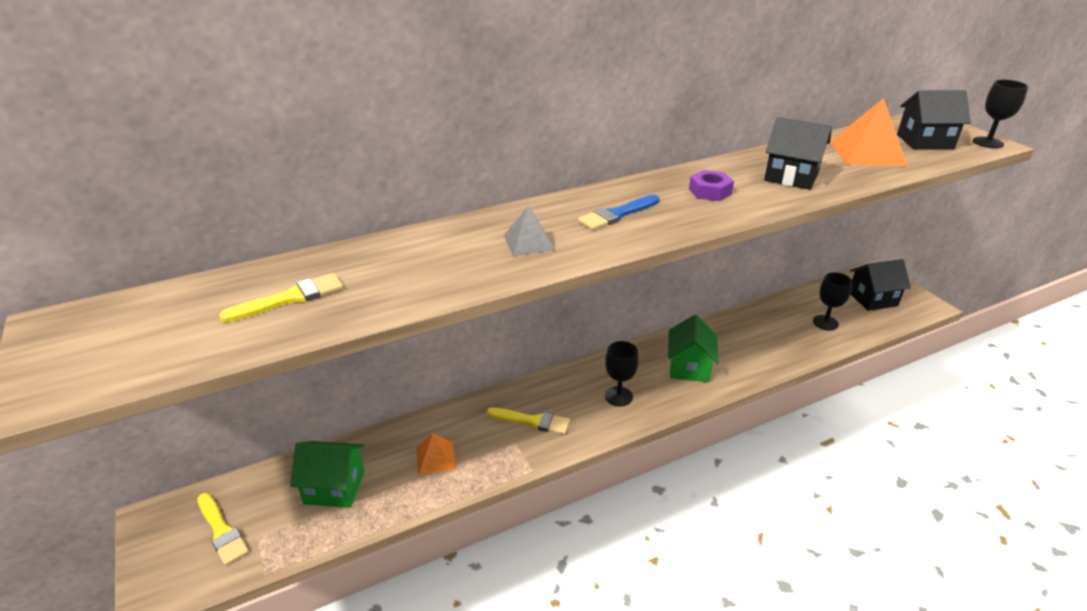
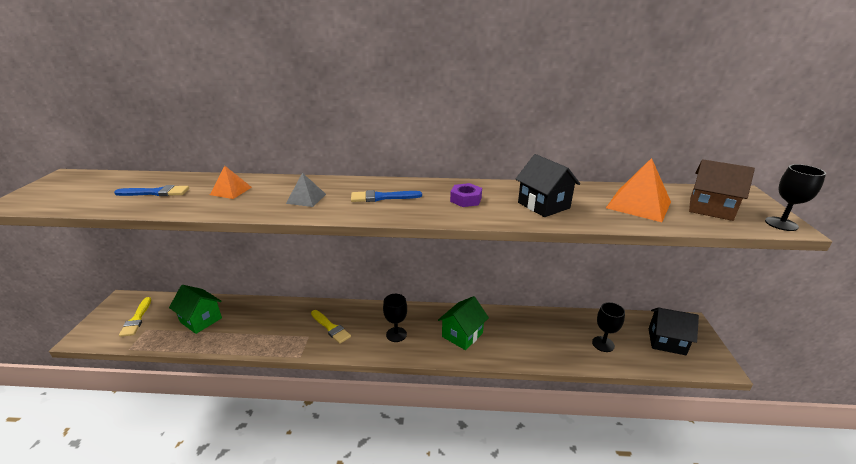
camera: 30 degrees right, 5 degrees down
yellow brush [219,273,343,322] -> blue brush [114,185,189,196]
orange pyramid [416,433,456,475] -> orange pyramid moved to [210,166,252,199]
black house [897,90,971,150] -> brown house [689,159,755,221]

